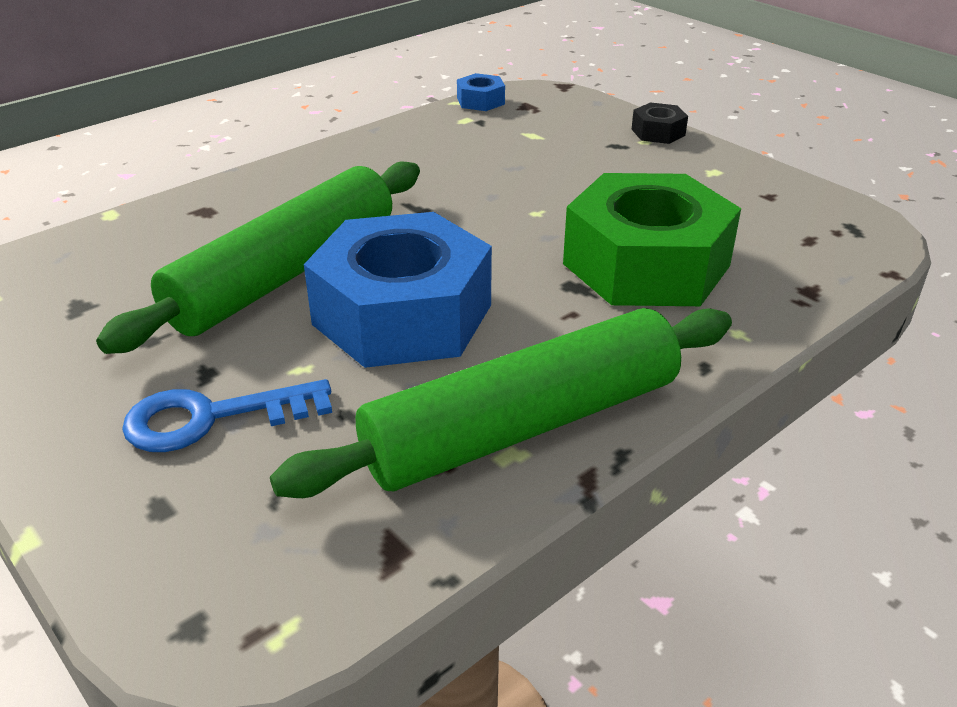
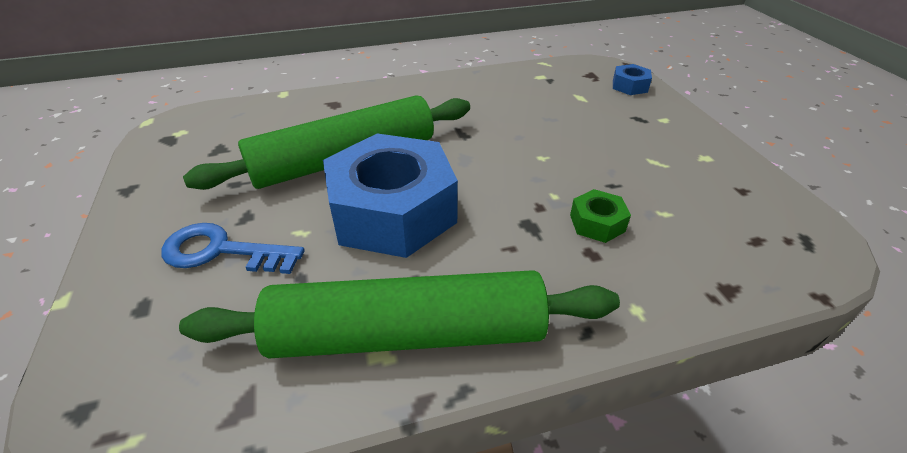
camera: 25 degrees right, 5 degrees up
blue nut [457,73,505,111] -> blue nut moved to [613,64,652,95]
green nut [563,173,741,306] -> green nut [570,189,631,243], size x0.41
black nut [631,102,688,144] -> none

